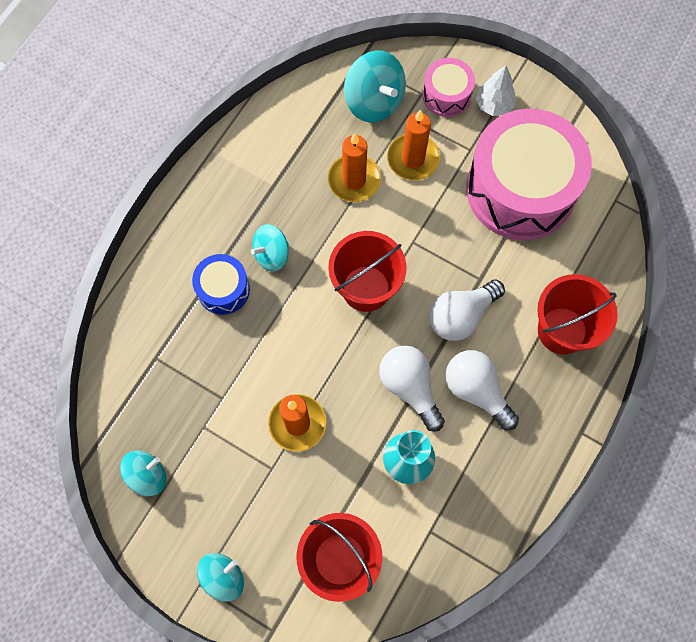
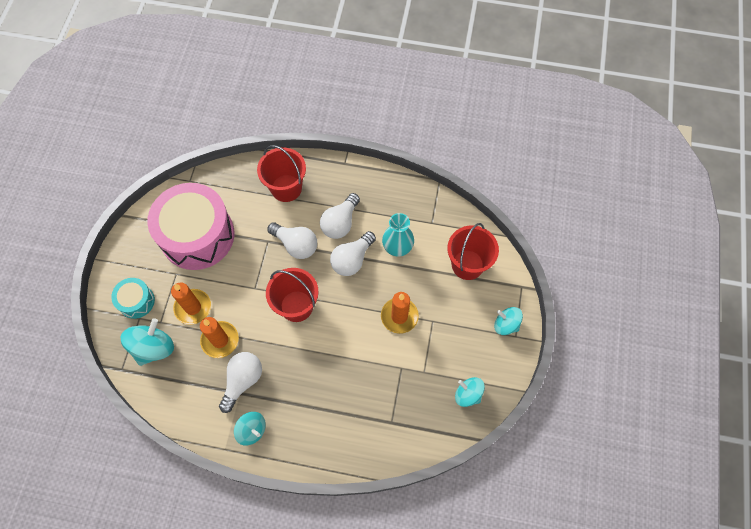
camera: 110 degrees left, 5 degrees down
blue drum [192,254,250,315] -> none
turquoise spinning top [251,224,289,272] -> turquoise spinning top moved to [234,412,266,446]
pink drum [422,58,475,117] -> turquoise drum [111,278,155,319]
white tree [476,65,516,116] -> none
none -> white light bulb [219,352,262,413]

